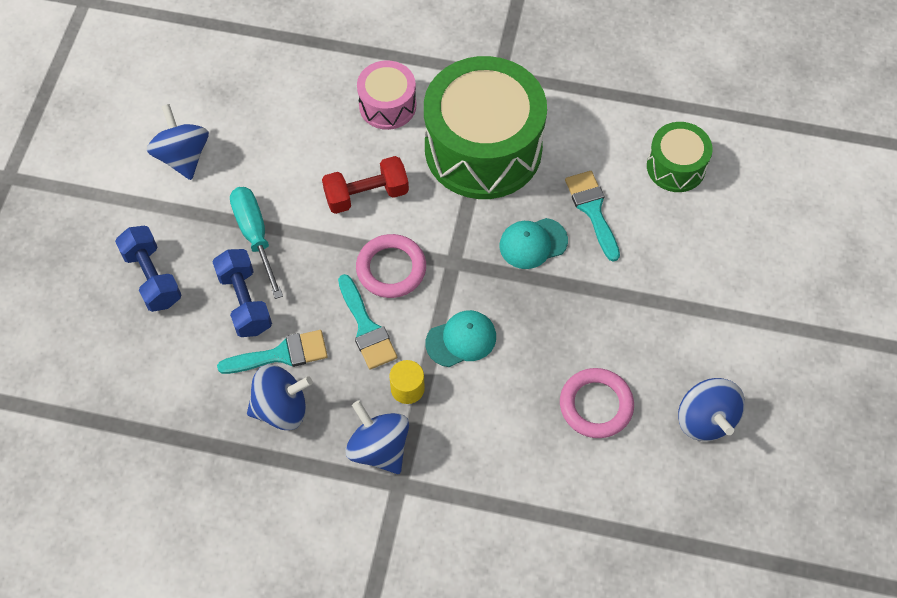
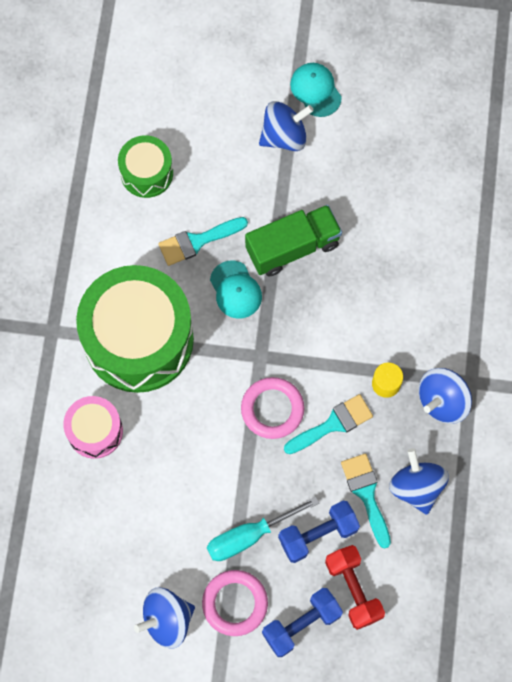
camera: 95 degrees left, 10 degrees up
red dumbbell [322,156,409,214] -> red dumbbell moved to [325,545,385,630]
turquoise cap [426,310,496,367] -> turquoise cap moved to [290,63,342,117]
pink ring [560,368,634,438] -> pink ring moved to [202,570,268,636]
blue spinning top [678,378,745,441] -> blue spinning top moved to [259,101,314,151]
none -> green truck [245,205,342,277]

